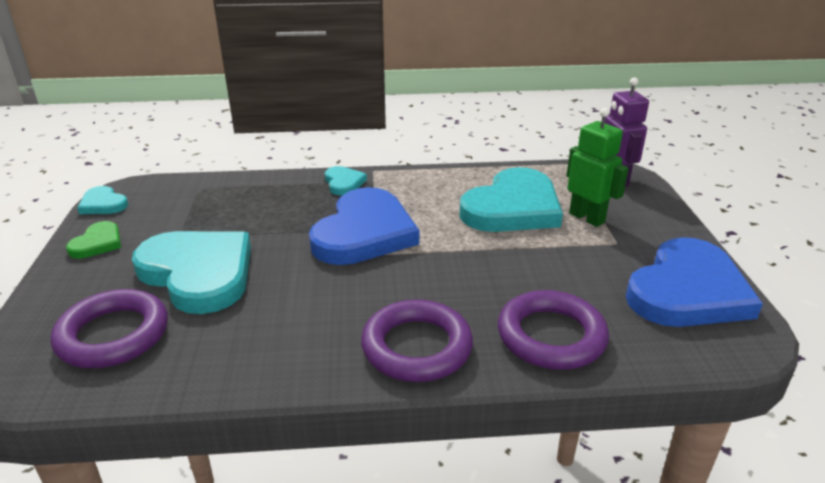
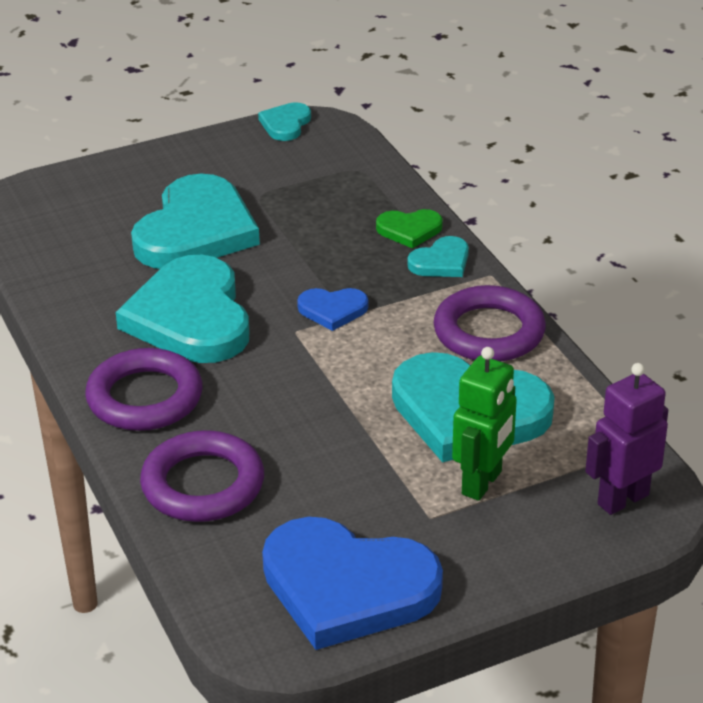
camera: 70 degrees right, 5 degrees up
purple ring [51,289,168,368] -> purple ring moved to [434,285,546,362]
green heart [66,221,121,259] -> green heart moved to [376,209,443,249]
blue heart [309,187,419,265] -> blue heart [297,288,368,331], size x0.46
none -> turquoise heart [116,255,250,363]

